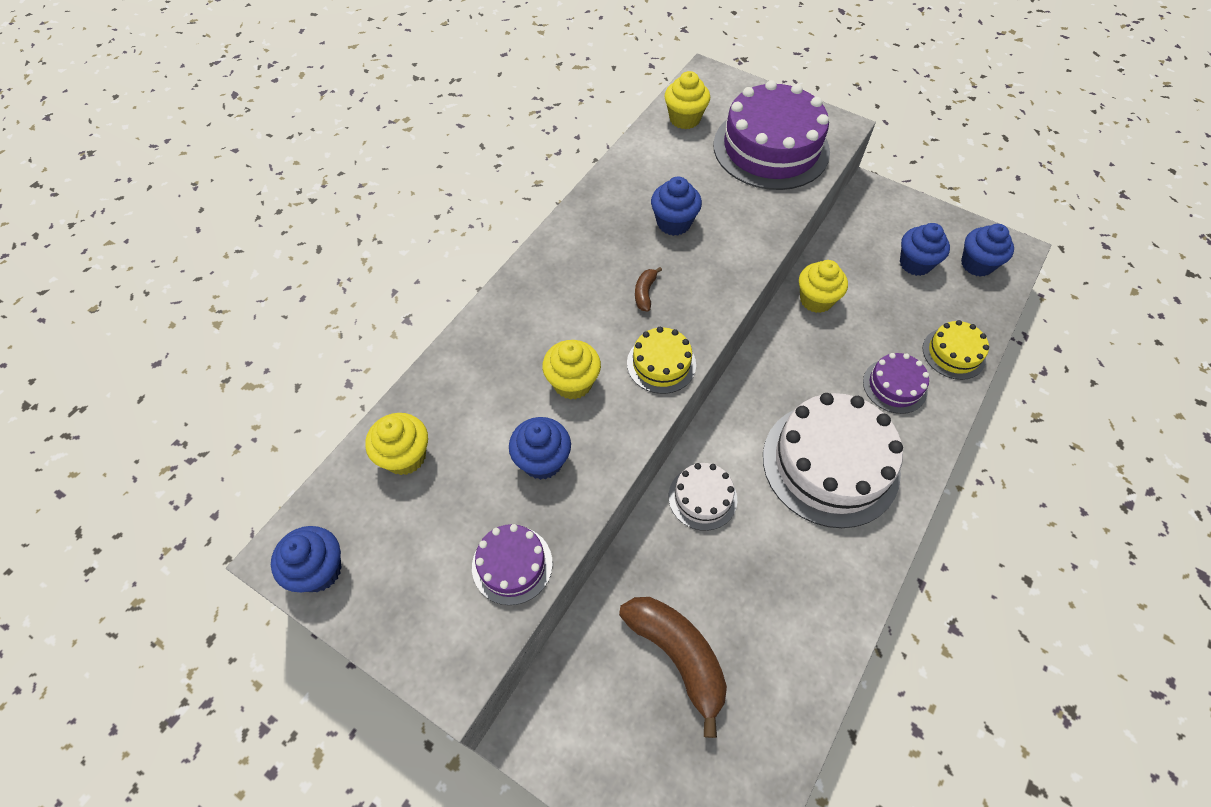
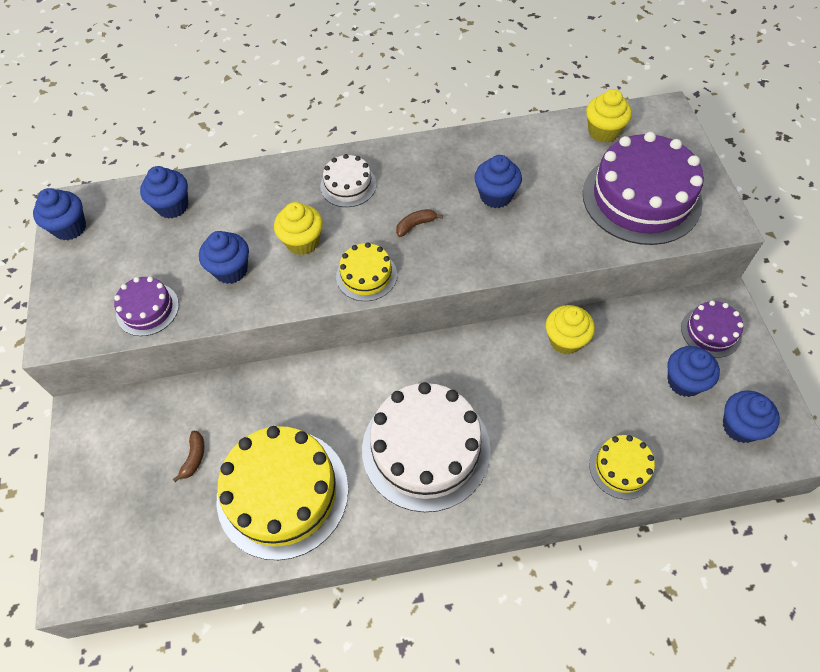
camera: 50 degrees right, 0 degrees up
yellow cupcake [365,413,428,475] -> blue cupcake [140,166,188,219]
brown banana [619,597,727,738] -> brown banana [173,431,205,482], size x0.44
white cake [669,463,737,531] -> white cake moved to [320,154,377,207]
purple cake [863,353,929,414] -> purple cake moved to [681,301,744,358]
none -> yellow cake [217,426,349,560]

